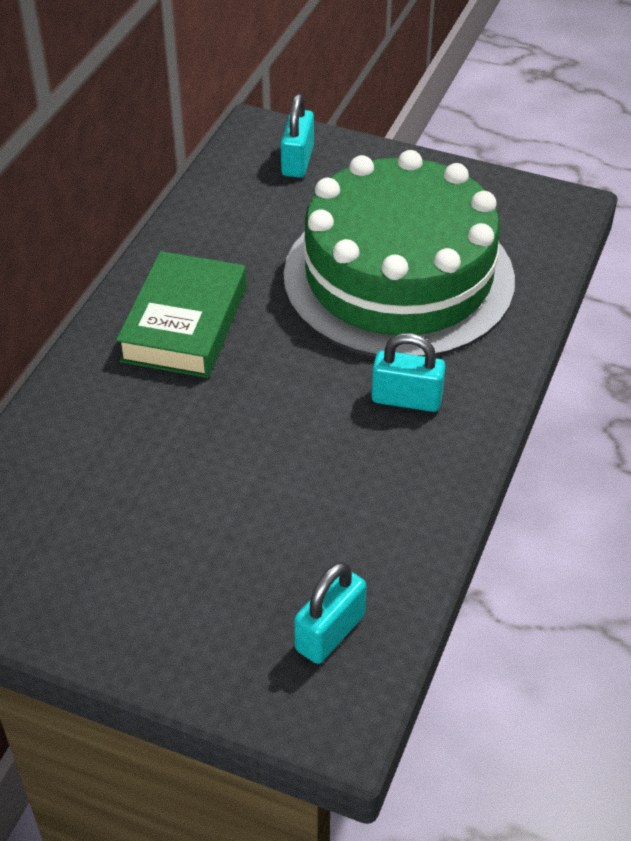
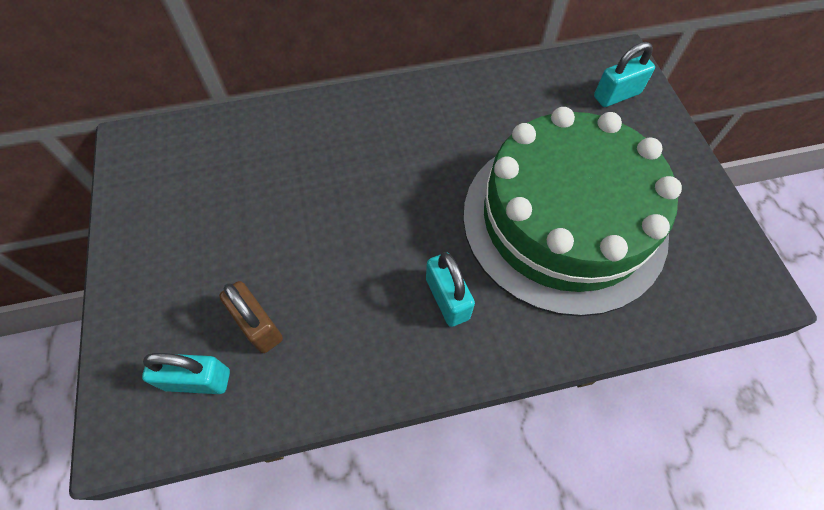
camera: 55 degrees right, 15 degrees up
green book [116,251,247,378] -> none
none -> brown padlock [219,281,283,353]

